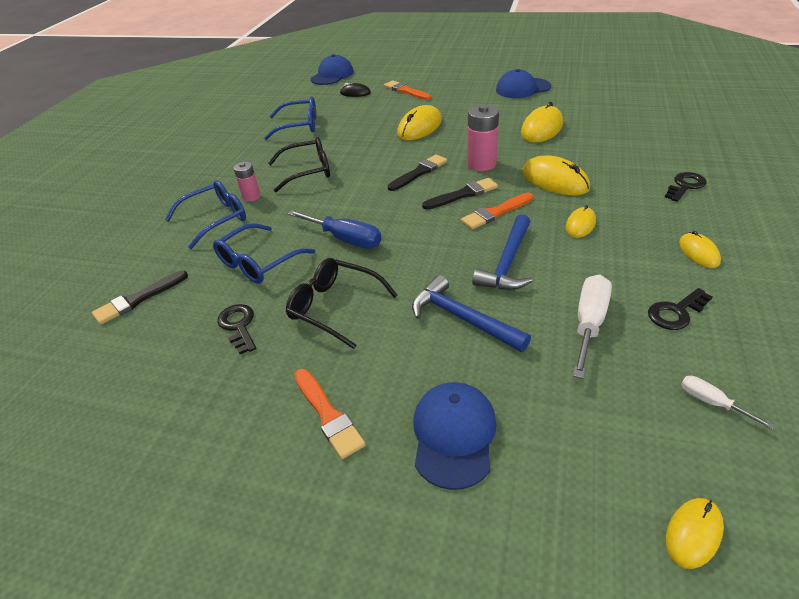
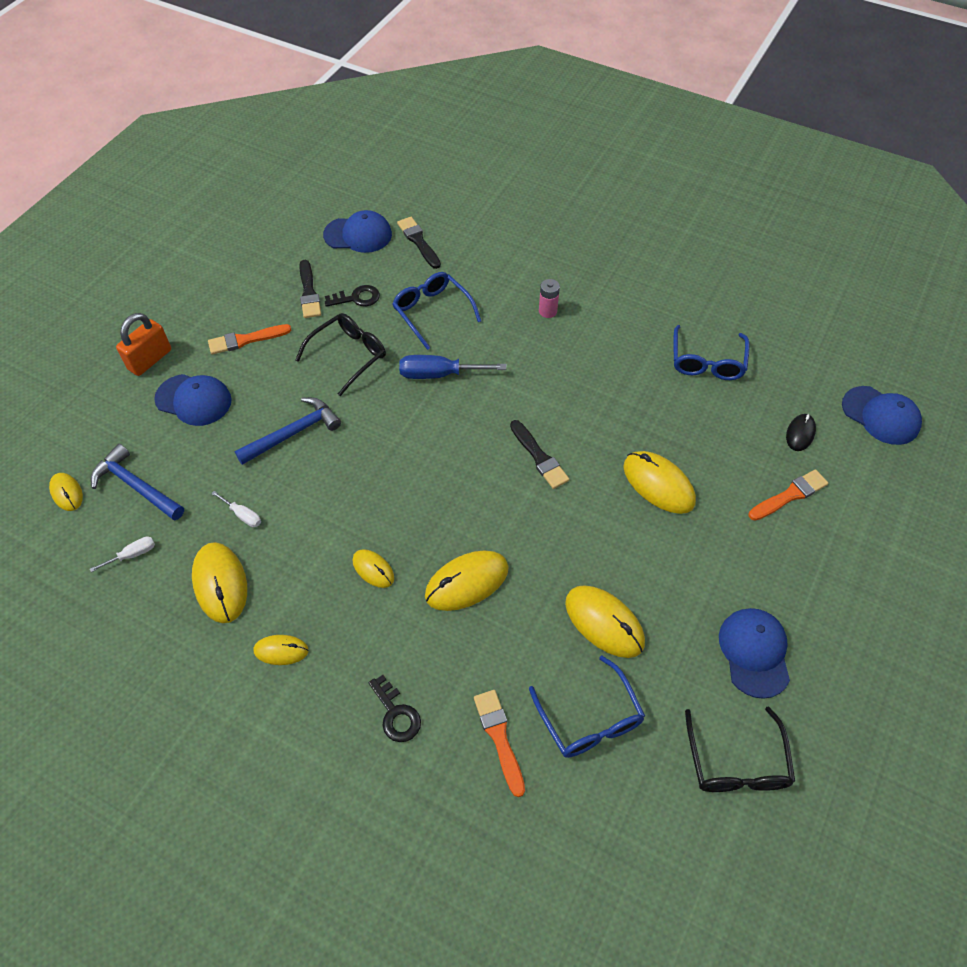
camera: 100 degrees right, 15 degrees up
blue glasses [165,180,246,249] -> blue glasses moved to [529,656,645,758]
black glasses [268,137,330,192] -> black glasses moved to [685,707,795,792]
blue screwdriver [288,210,381,249] -> blue screwdriver turned 45 degrees clockwise [399,355,506,379]
black brush [422,178,498,209] -> black brush moved to [299,260,321,318]
orange brush [461,192,533,229] -> orange brush moved to [474,690,525,797]
pink battery [467,105,499,171] -> none
blue hammer [472,214,532,290] -> blue hammer moved to [91,444,184,520]
white screwdriver [573,275,612,379] -> white screwdriver [211,491,261,527], size x0.54
black key [648,288,712,330] -> yellow mouse [192,542,247,623]
none -> orange padlock [116,313,171,376]
none -> blue cap [323,210,392,253]

